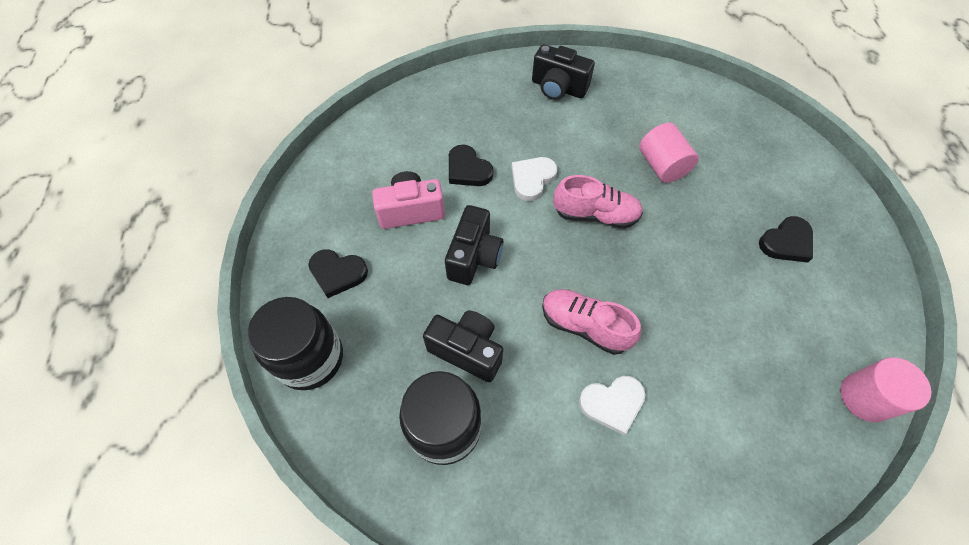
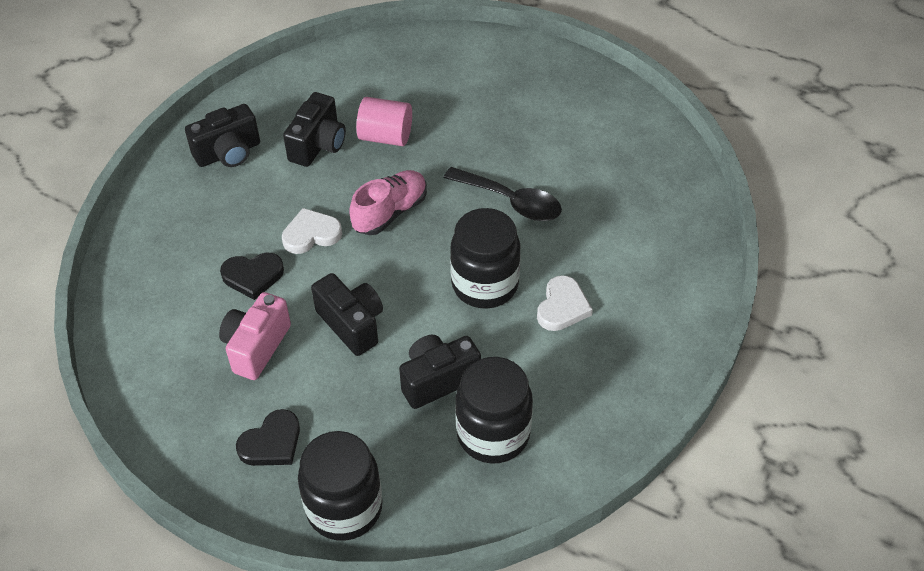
camera: 55 degrees left, 10 degrees down
white heart [512,157,557,201] -> white heart turned 90 degrees clockwise [282,208,342,254]
pink shoe [542,289,641,355] -> black jar [450,208,520,309]
black heart [759,216,813,263] -> none
pink cylinder [840,357,931,422] -> none
none -> black camera [283,92,346,167]
none -> black spoon [444,167,562,221]

